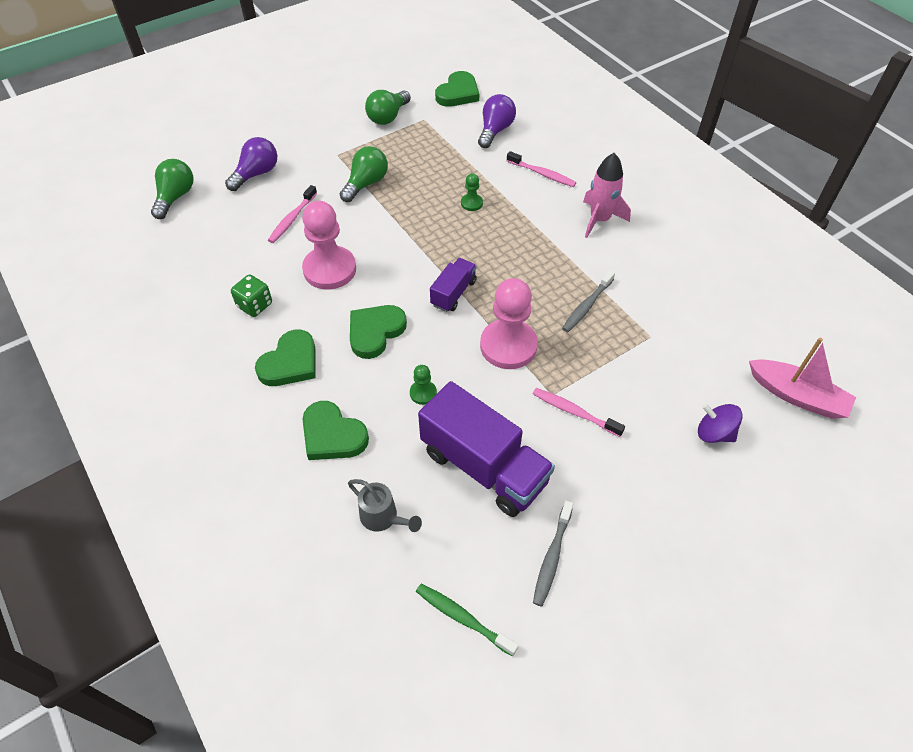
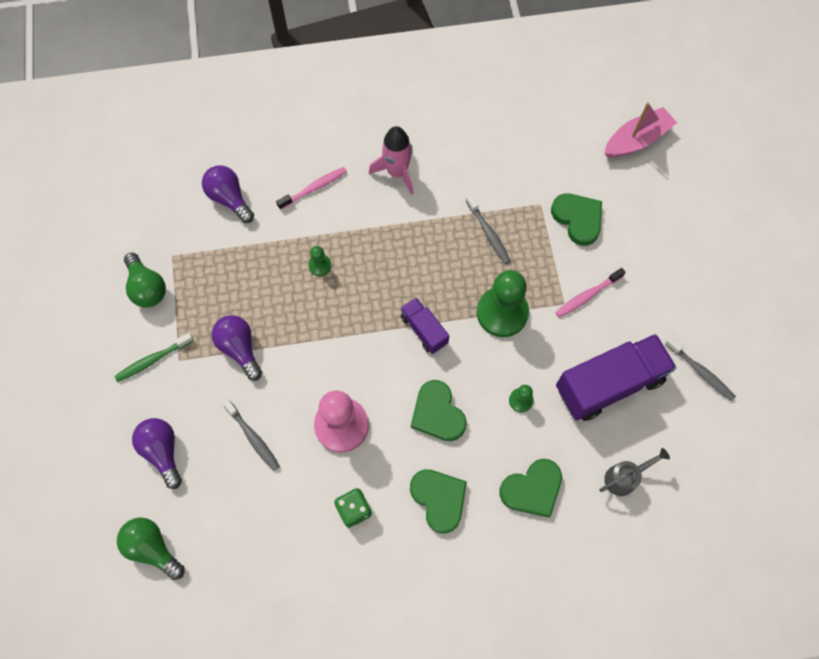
camera: 65 degrees left, 15 degrees up
pink toothbrush [268,185,317,243] -> grey toothbrush [222,399,280,471]
green light bulb [340,146,388,202] -> purple light bulb [212,315,262,381]
green toothbrush [416,584,518,656] -> green toothbrush moved to [114,333,194,382]
green heart [435,71,479,107] -> green heart moved to [551,193,602,246]
pink pawn [480,278,538,369] -> green pawn [477,270,529,337]
purple spinning top [698,404,743,443] -> none

